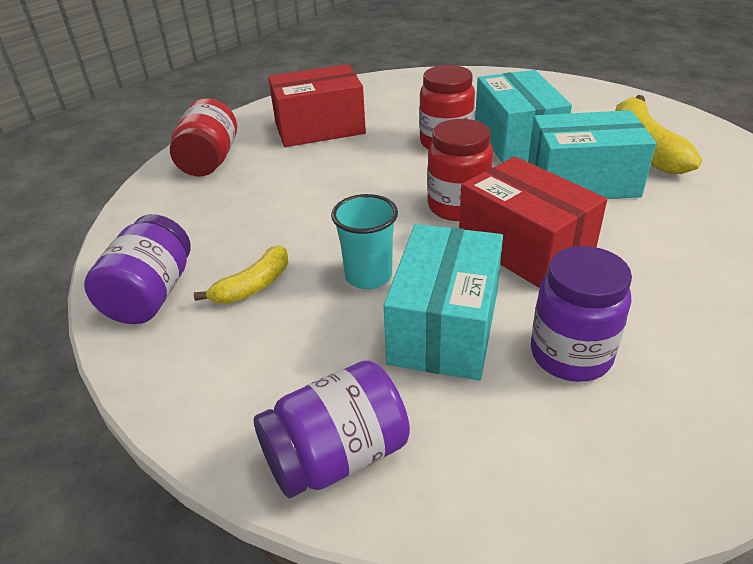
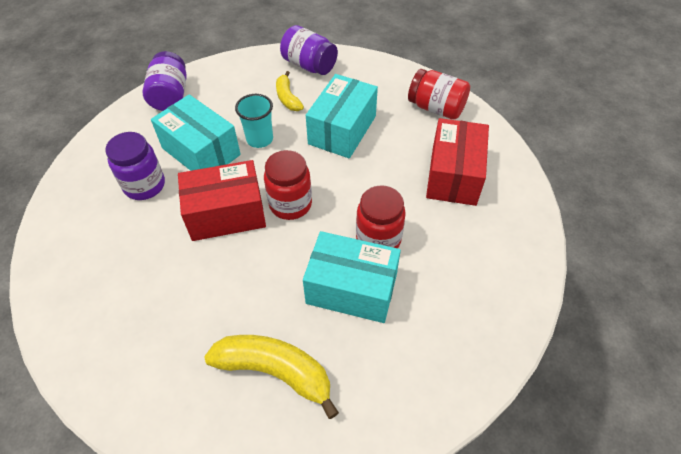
camera: 115 degrees right, 15 degrees up
turquoise box [528,110,656,199] -> turquoise box moved to [306,74,378,158]

